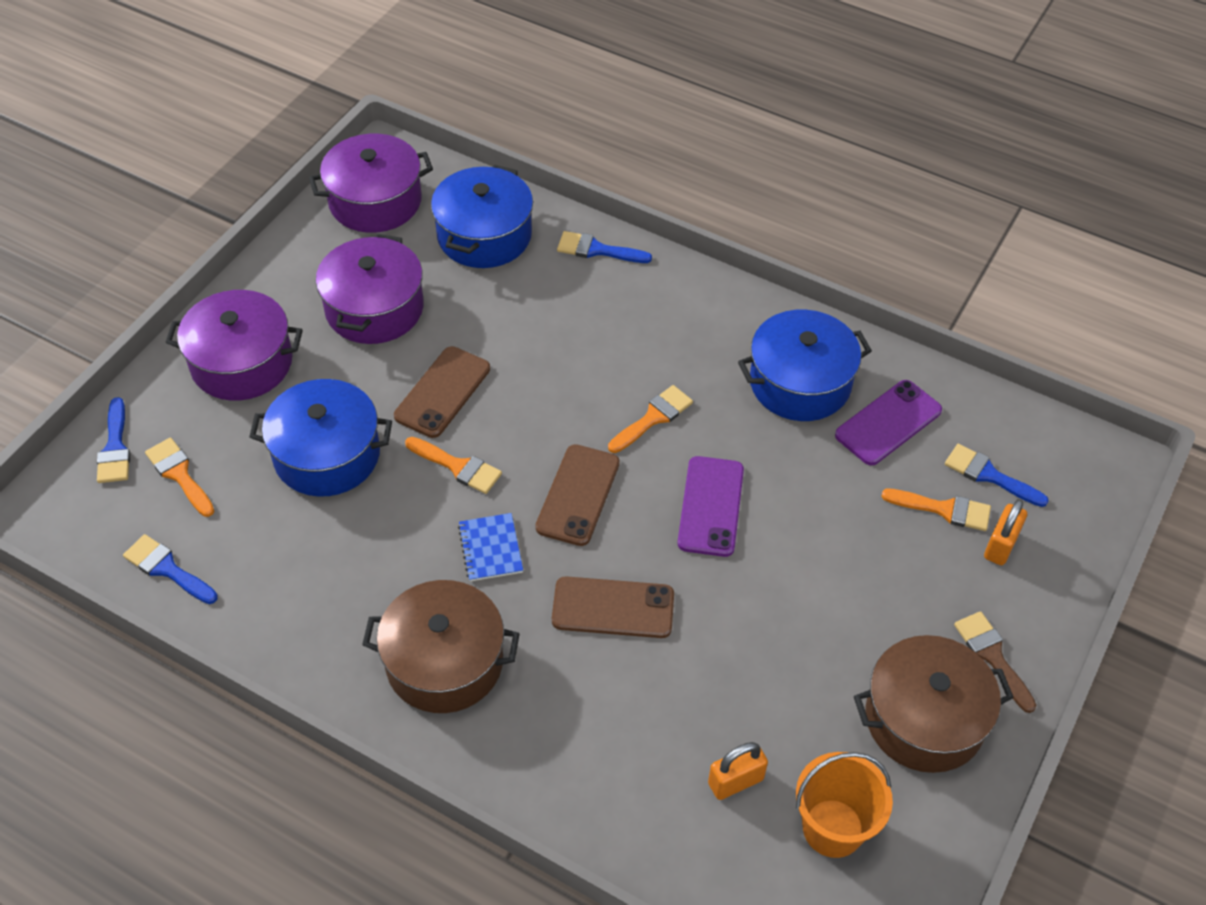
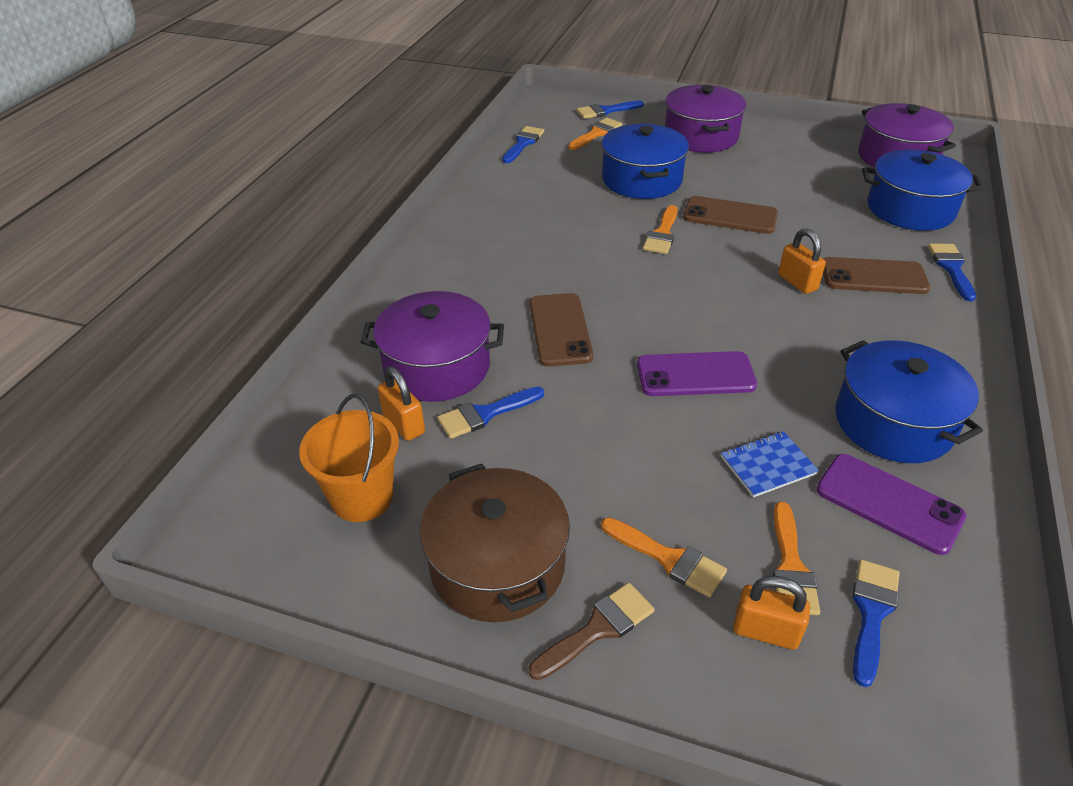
camera: 80 degrees right, 10 degrees down
purple pot [316,234,424,344] -> purple pot moved to [360,291,504,402]
brown pot [362,580,520,713] -> none
blue notebook [458,513,523,581] -> blue notebook moved to [721,431,819,497]
brown phone [535,444,620,546] -> brown phone moved to [823,257,930,294]
orange brush [608,385,693,453] -> orange brush moved to [601,517,727,597]
none -> blue brush [437,387,544,439]
none -> orange padlock [778,228,826,294]

